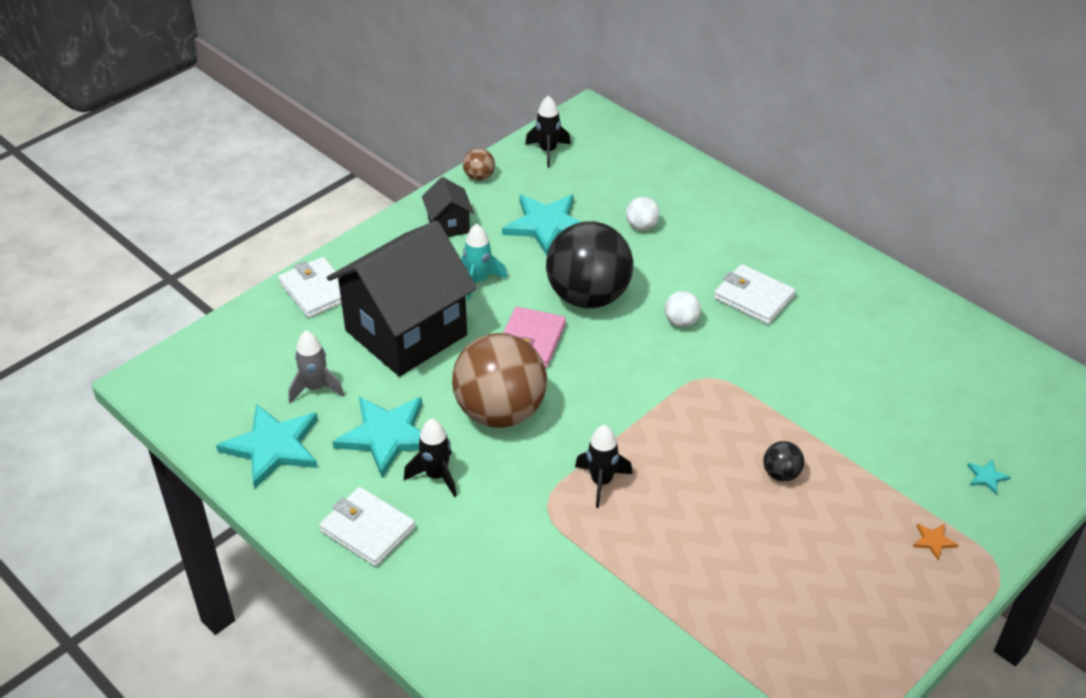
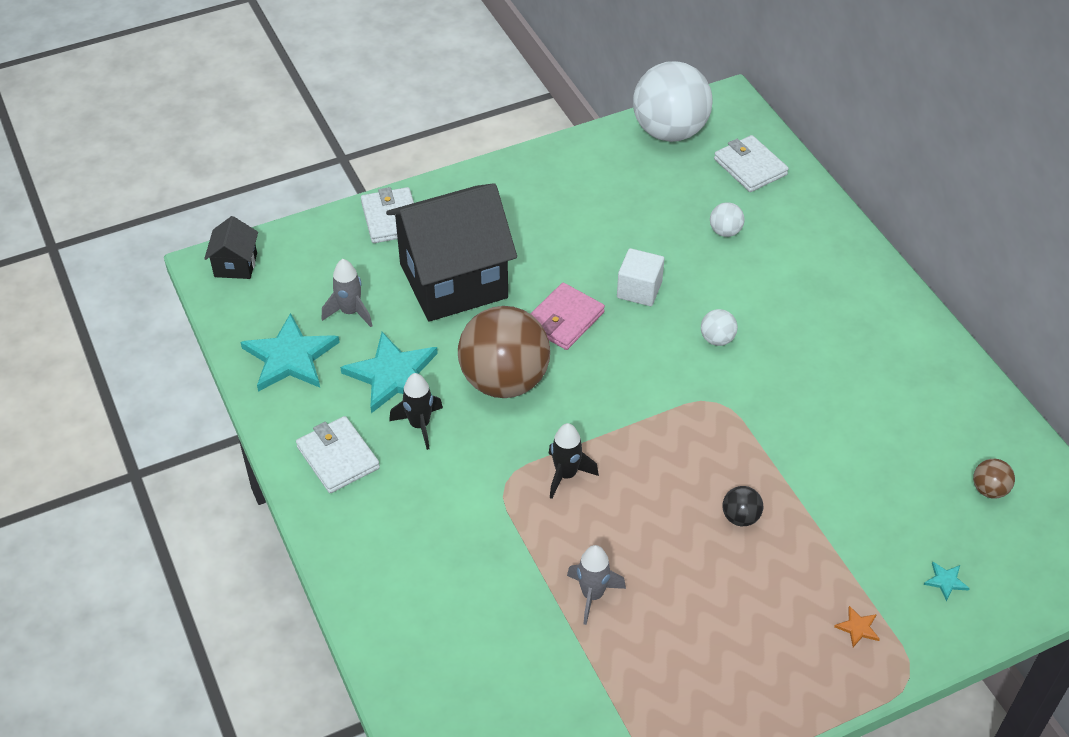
camera: 20 degrees right, 5 degrees up
black house [422,177,474,237] -> black house moved to [204,216,258,279]
turquoise rocket [461,224,508,300] -> none
brown ball [463,148,495,181] -> brown ball moved to [973,459,1015,499]
turquoise star [502,195,581,256] -> none
black rocket [525,95,571,168] -> white ball [633,61,713,142]
black ball [546,221,633,308] -> white cube [617,248,664,306]
white wallet [714,264,795,324] -> white wallet moved to [714,135,789,192]
none -> grey rocket [567,545,626,625]

